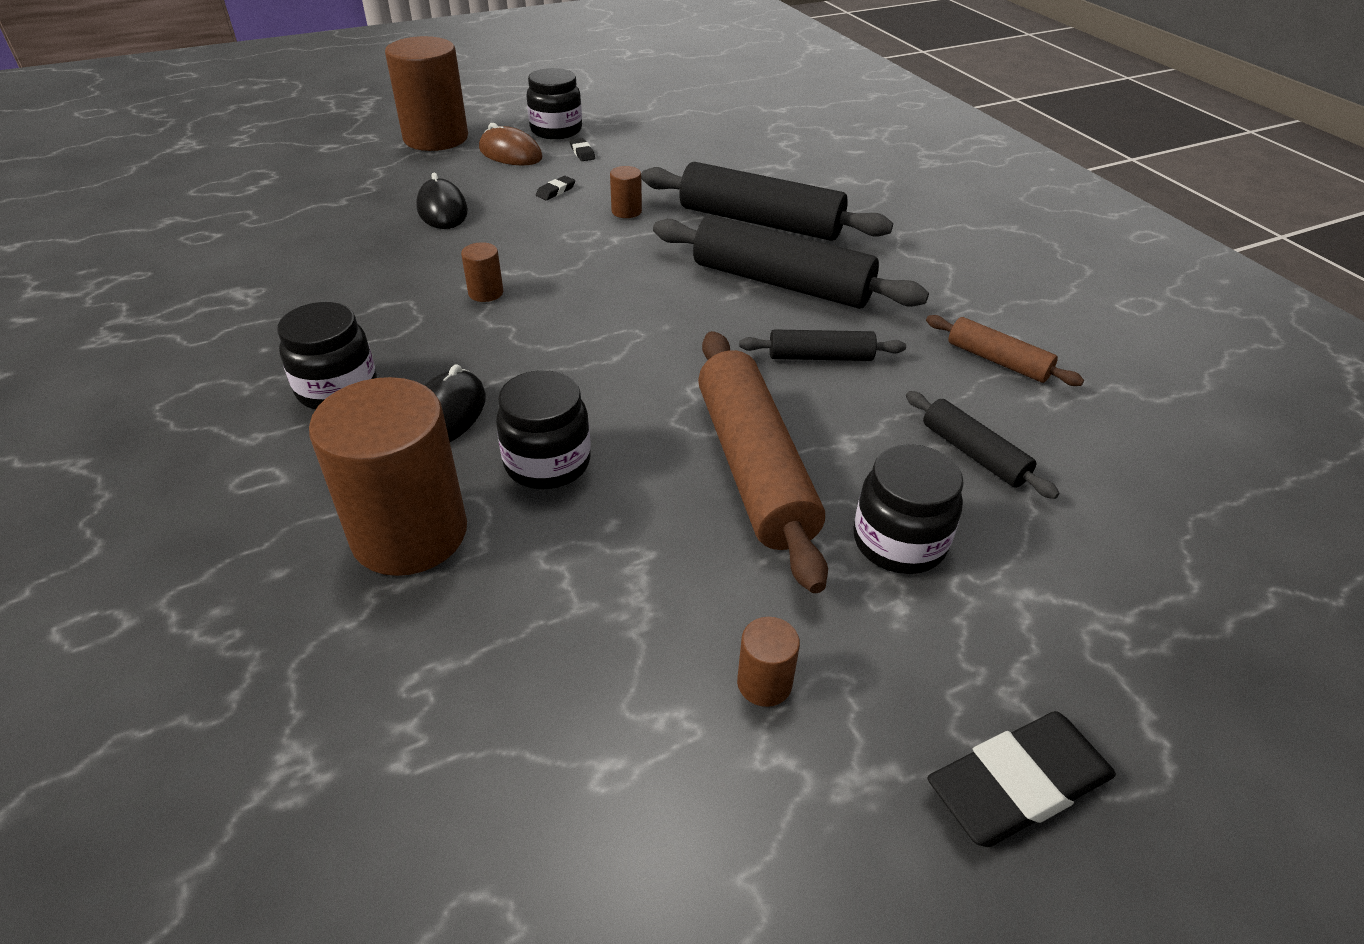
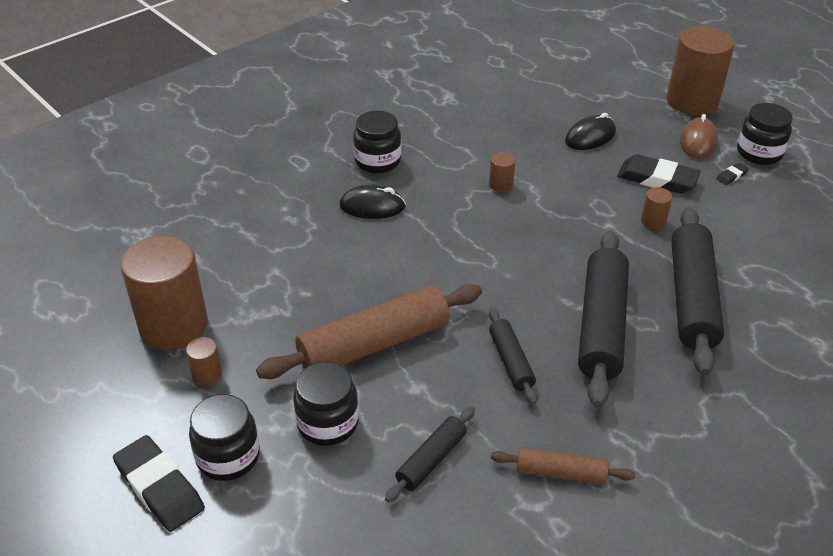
camera: 75 degrees right, 0 degrees up
brown cylinder [309,377,467,576] -> brown cylinder moved to [121,236,208,350]
black jar [496,370,591,489] -> black jar moved to [189,394,260,481]
black eraser [536,176,575,200] -> black eraser [617,154,701,194], size x2.26
brown rolling pin [926,315,1084,386] -> brown rolling pin turned 75 degrees clockwise [491,447,635,484]

